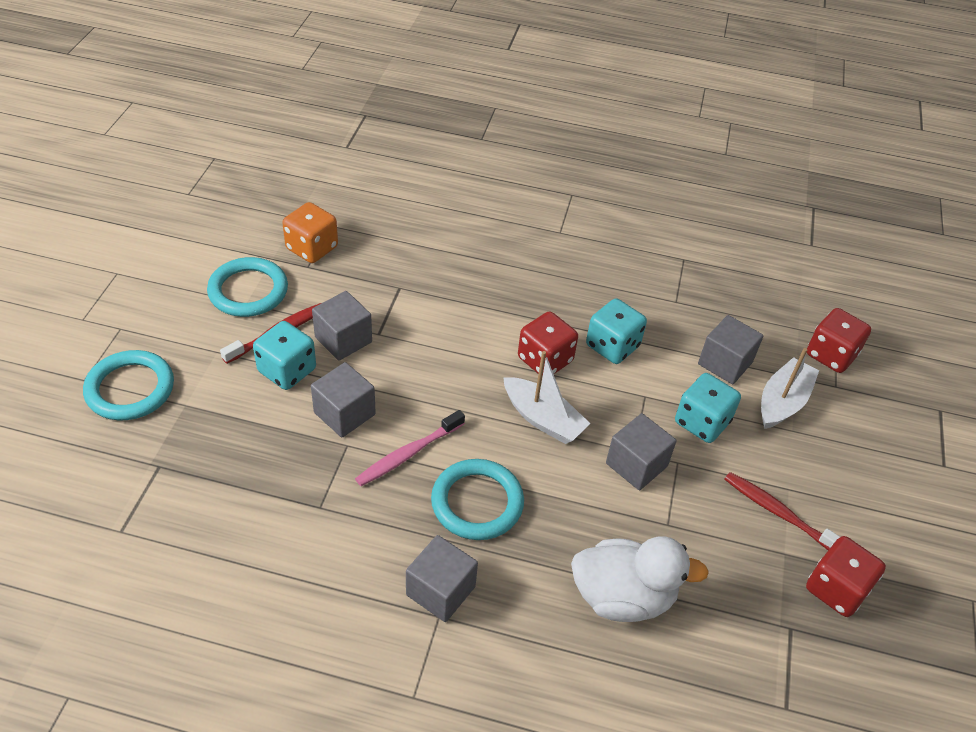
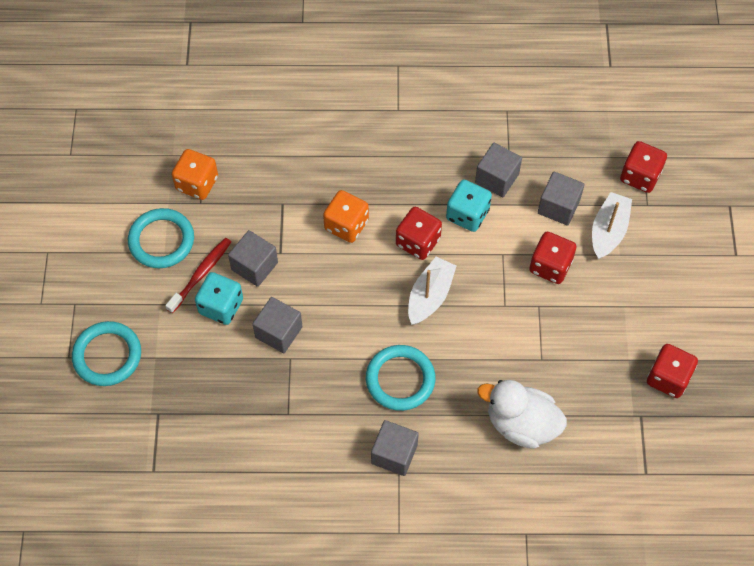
camera: 10 degrees left, 15 degrees up
pink toothbrush [355,410,465,486] -> none
white boat [503,351,591,444] -> white boat turned 90 degrees counterclockwise [408,257,456,325]
white duck [571,536,709,622] -> white duck turned 150 degrees counterclockwise [477,380,567,449]
grey cube [606,413,677,490] -> grey cube moved to [475,143,522,197]
turquoise dice [675,373,741,443] -> red dice [529,232,577,284]
red toothbrush [724,472,840,550] -> none
none -> orange dice [323,190,369,243]

